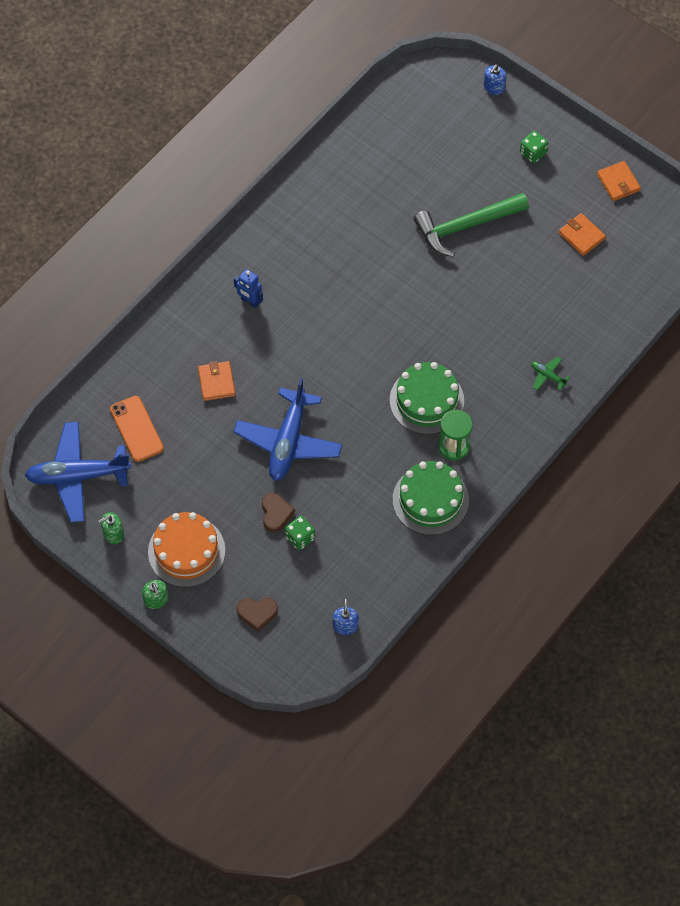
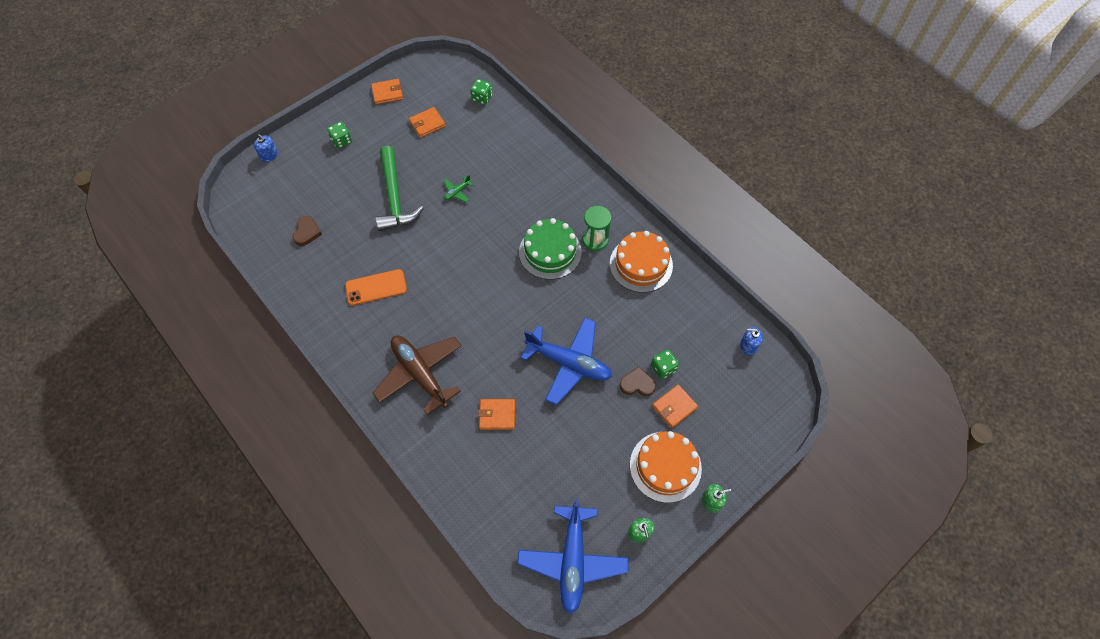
camera: 80 degrees left, 0 degrees up
orange phone [110,396,164,462] -> orange phone moved to [345,269,407,306]
blue robot [234,269,263,308] -> brown plane [373,335,462,415]
brown heart [237,598,278,632] -> brown heart moved to [293,216,322,246]
green cake [393,461,469,535] -> orange cake [610,231,673,293]
green plane [531,357,570,390] -> green plane moved to [444,175,474,203]
none -> green dice [470,79,493,105]
none -> orange wallet [652,384,698,428]

